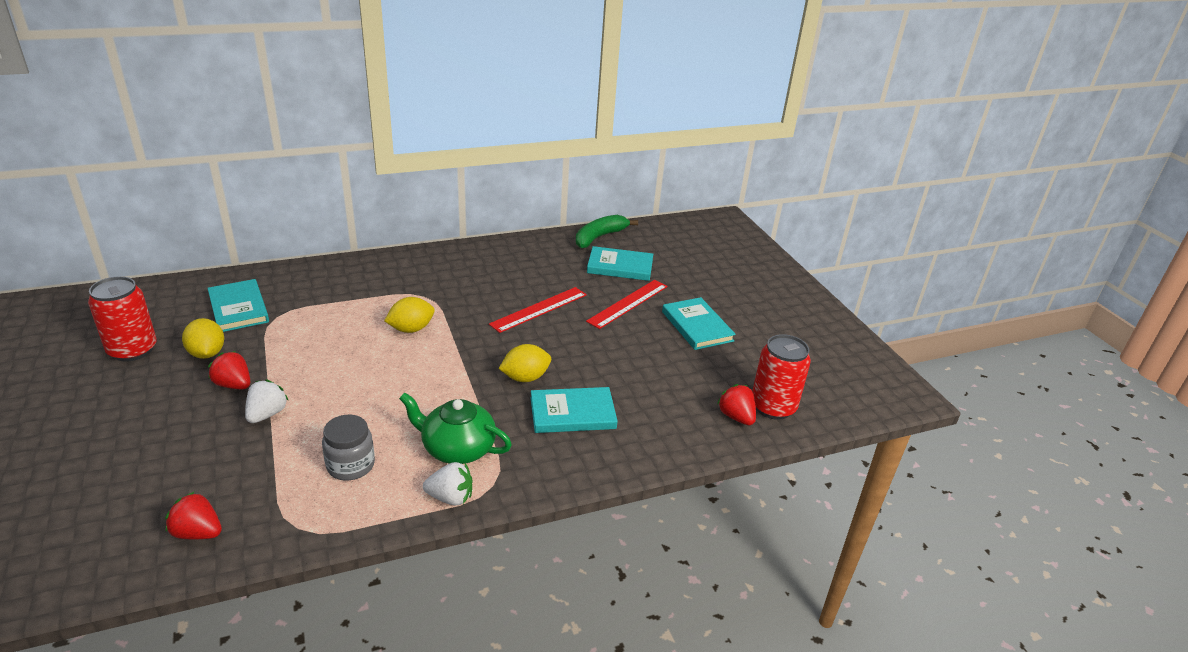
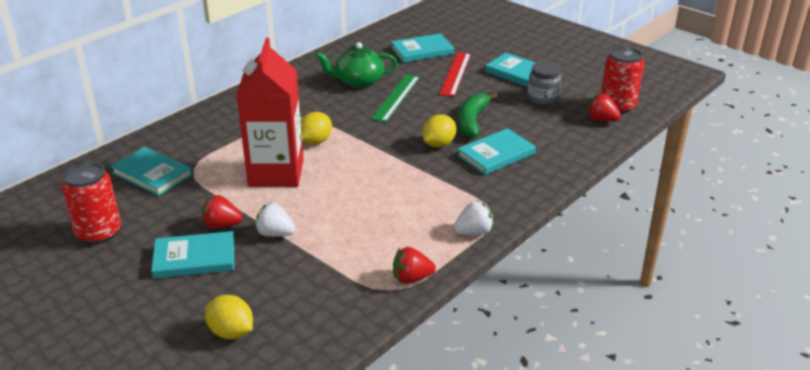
camera: 25 degrees left, 0 degrees up
red strawberry [165,491,222,540] -> red strawberry moved to [393,247,436,284]
yellow lemon [182,318,224,359] -> yellow lemon moved to [205,295,253,339]
white strawberry [245,380,289,423] -> white strawberry turned 60 degrees counterclockwise [255,203,295,237]
grey jar [322,415,375,480] -> grey jar moved to [528,62,561,104]
green teapot [399,393,512,464] -> green teapot moved to [315,42,398,88]
red ruler [489,287,587,333] -> green ruler [371,74,420,122]
green banana [576,215,638,248] -> green banana moved to [458,92,498,138]
none -> turquoise book [151,231,234,278]
none -> red carton [236,38,304,187]

